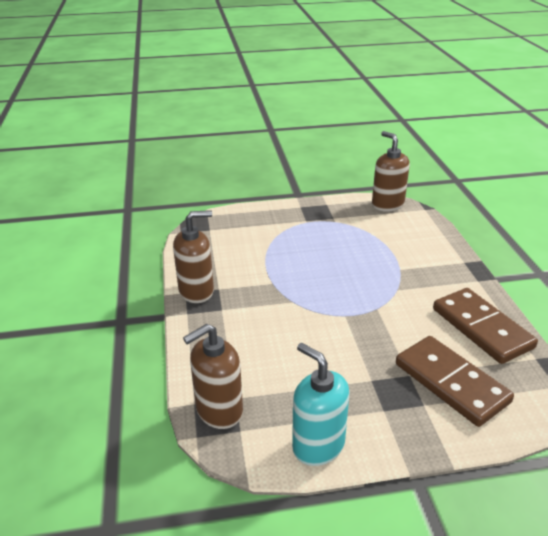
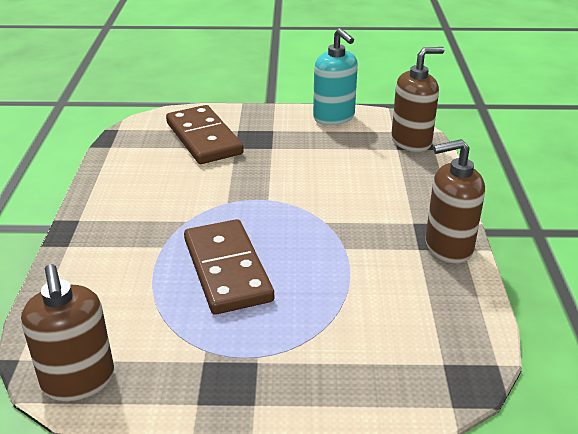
camera: 170 degrees left, 0 degrees up
brown domino [433,288,538,364] -> brown domino moved to [184,219,274,315]

